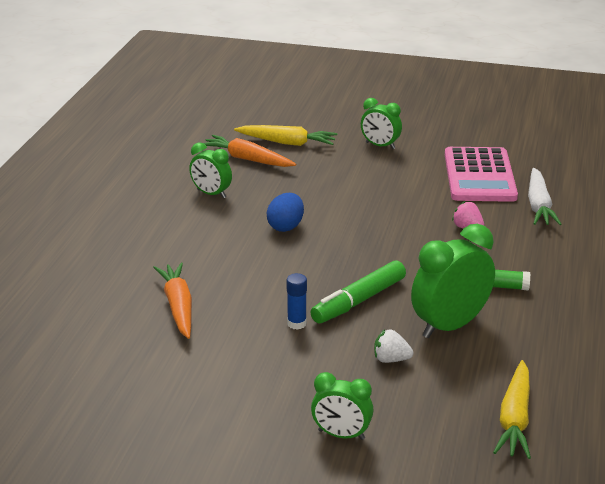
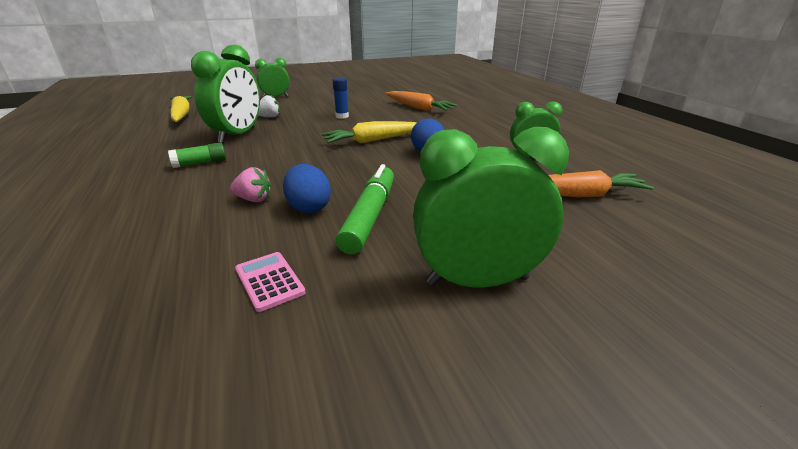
camera: 145 degrees right, 0 degrees up
yellow carrot [234,125,337,146] -> yellow carrot moved to [321,121,417,143]
green marker [310,260,406,324] -> green marker moved to [336,164,394,254]
green clock [361,98,402,149] -> green clock [413,127,569,288], size x1.69
pink calculator [445,147,518,202] -> pink calculator [235,252,306,312], size x0.42
white carrot [528,168,562,225] -> none
none -> blue egg [283,164,331,213]

